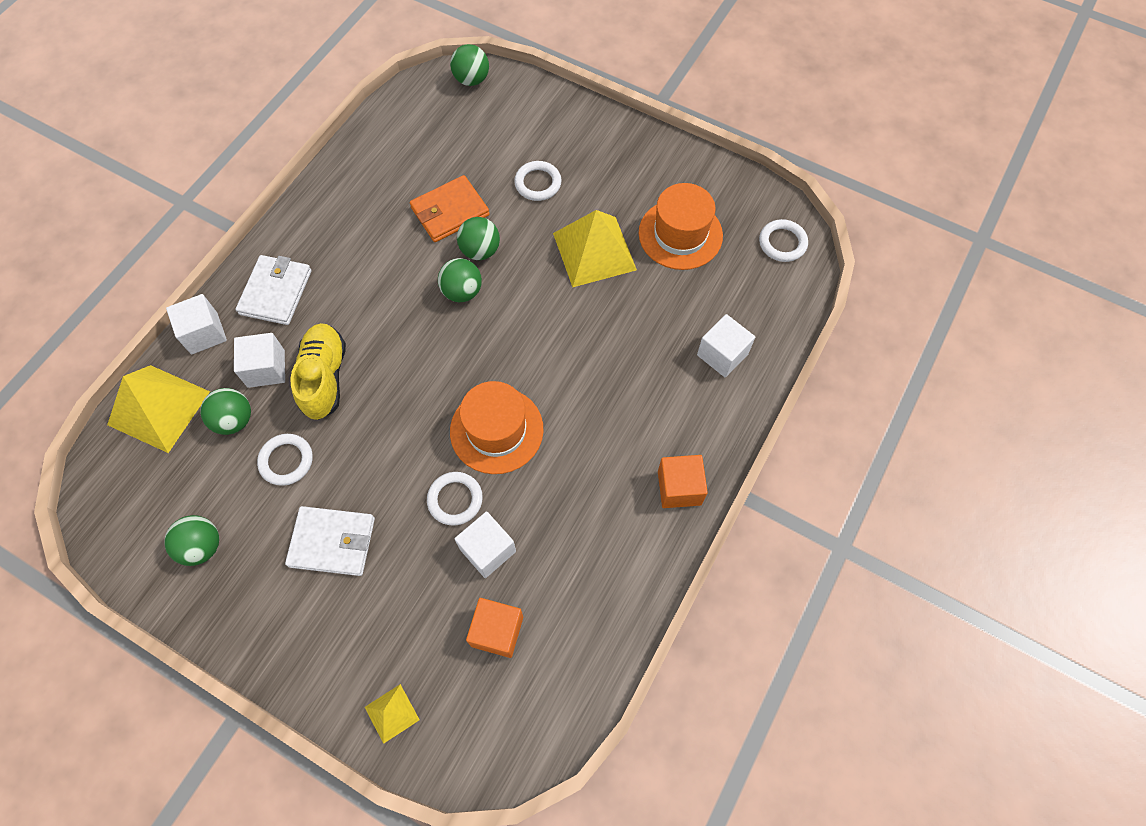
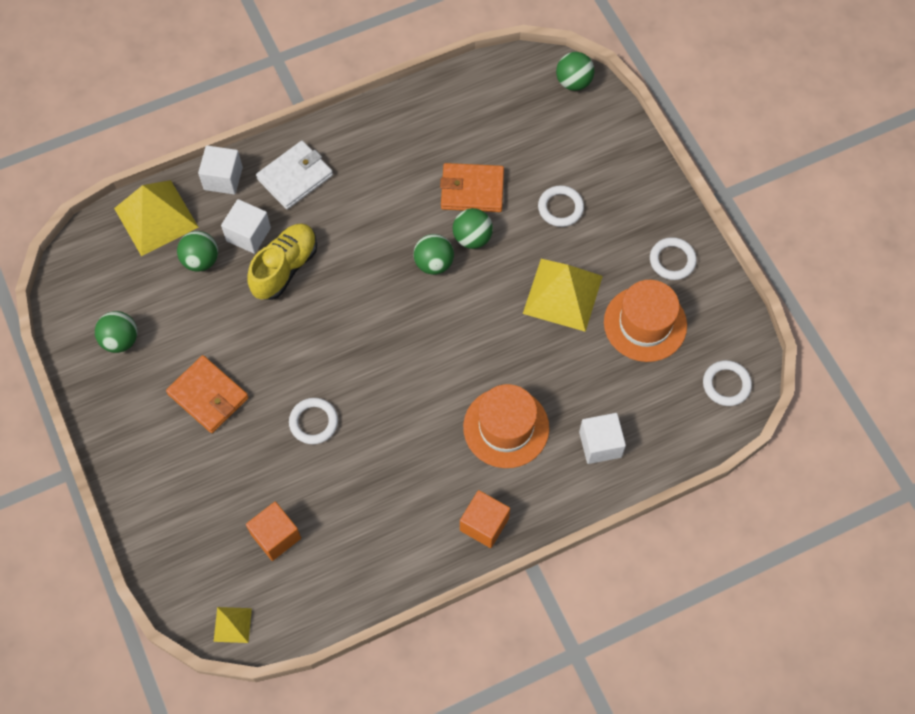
camera: 35 degrees right, 0 degrees up
white ring [257,434,313,486] -> white ring moved to [650,237,697,280]
white wallet [285,506,375,576] -> orange wallet [166,355,249,433]
yellow pyramid [365,684,420,744] -> yellow pyramid moved to [214,607,252,643]
orange hat [450,381,544,474] -> orange hat moved to [463,384,549,468]
white cube [455,511,516,578] -> none

